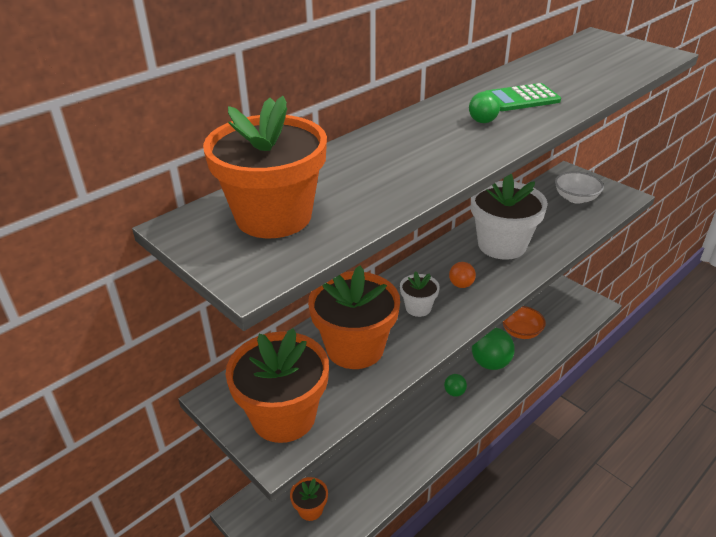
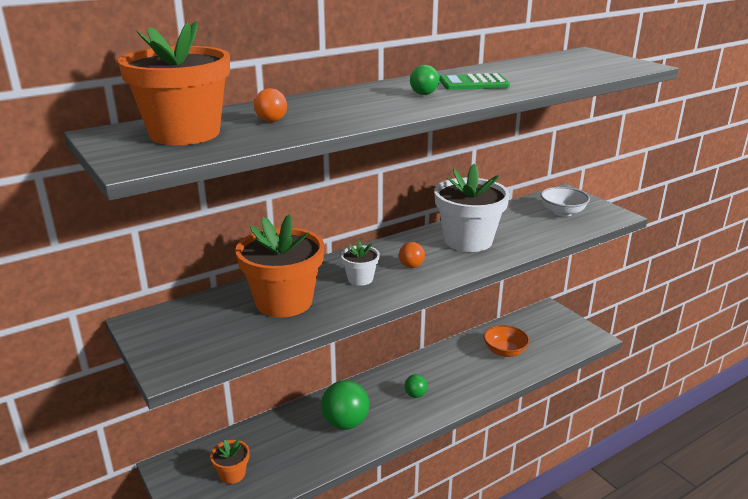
camera: 10 degrees right, 10 degrees down
orange flower pot [226,328,329,443] -> none
green ball [472,328,515,370] -> green ball moved to [321,380,369,430]
none -> orange ball [254,88,287,122]

